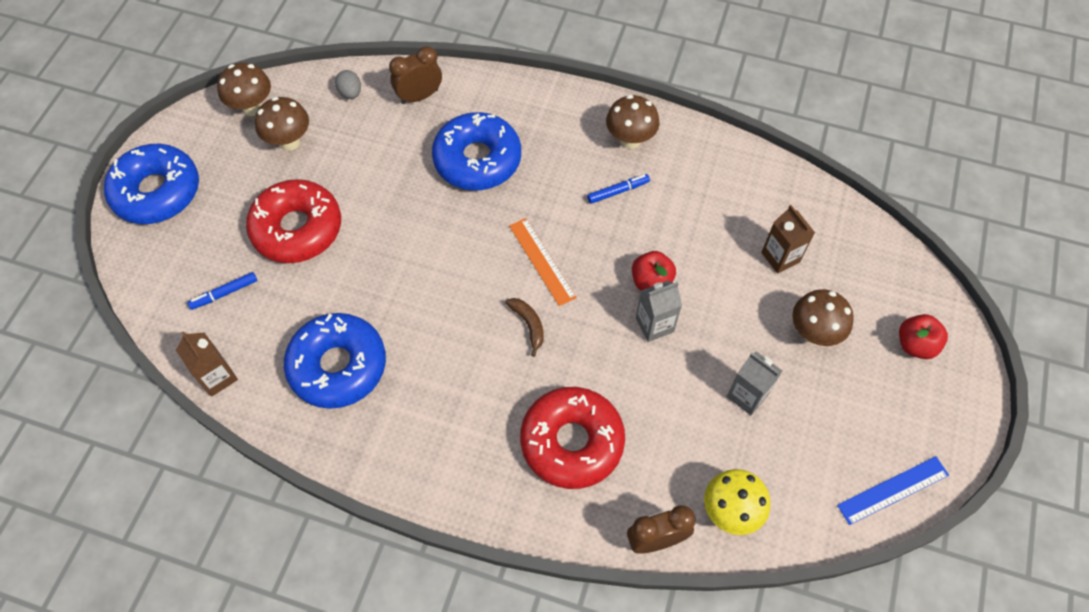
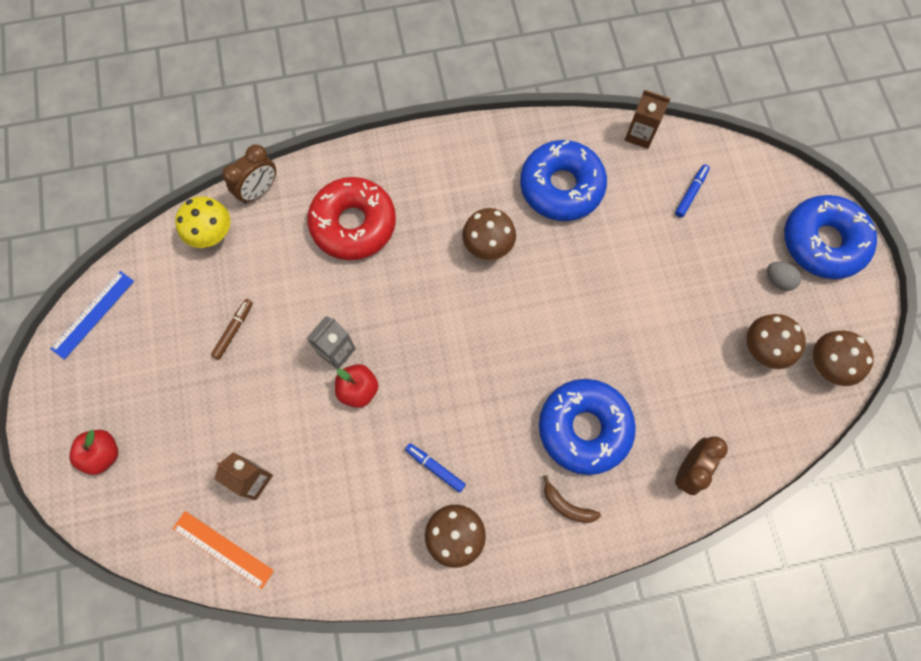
camera: 150 degrees right, 10 degrees up
red donut [246,179,341,263] -> none
grey egg [335,70,361,99] -> grey egg moved to [767,262,801,291]
brown banana [506,298,544,357] -> brown banana moved to [543,475,601,523]
orange ruler [509,218,577,306] -> orange ruler moved to [173,511,274,589]
blue marker [587,174,650,204] -> blue marker turned 90 degrees clockwise [405,443,466,493]
grey carton [727,351,782,415] -> brown marker [211,299,253,360]
brown mushroom [792,289,854,346] -> brown mushroom moved to [462,208,516,260]

